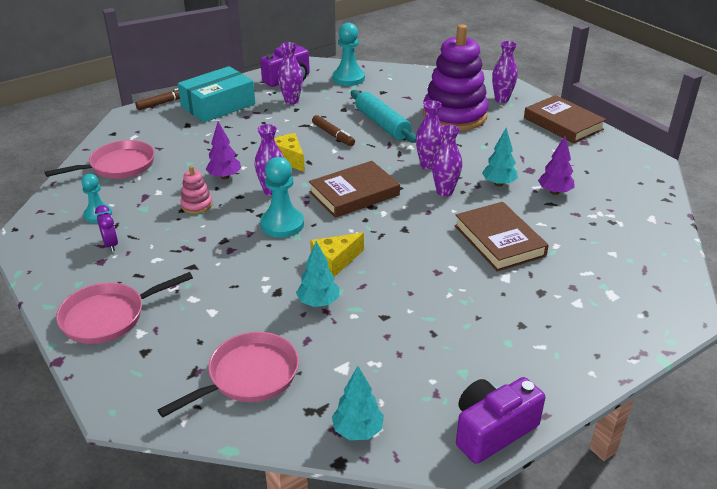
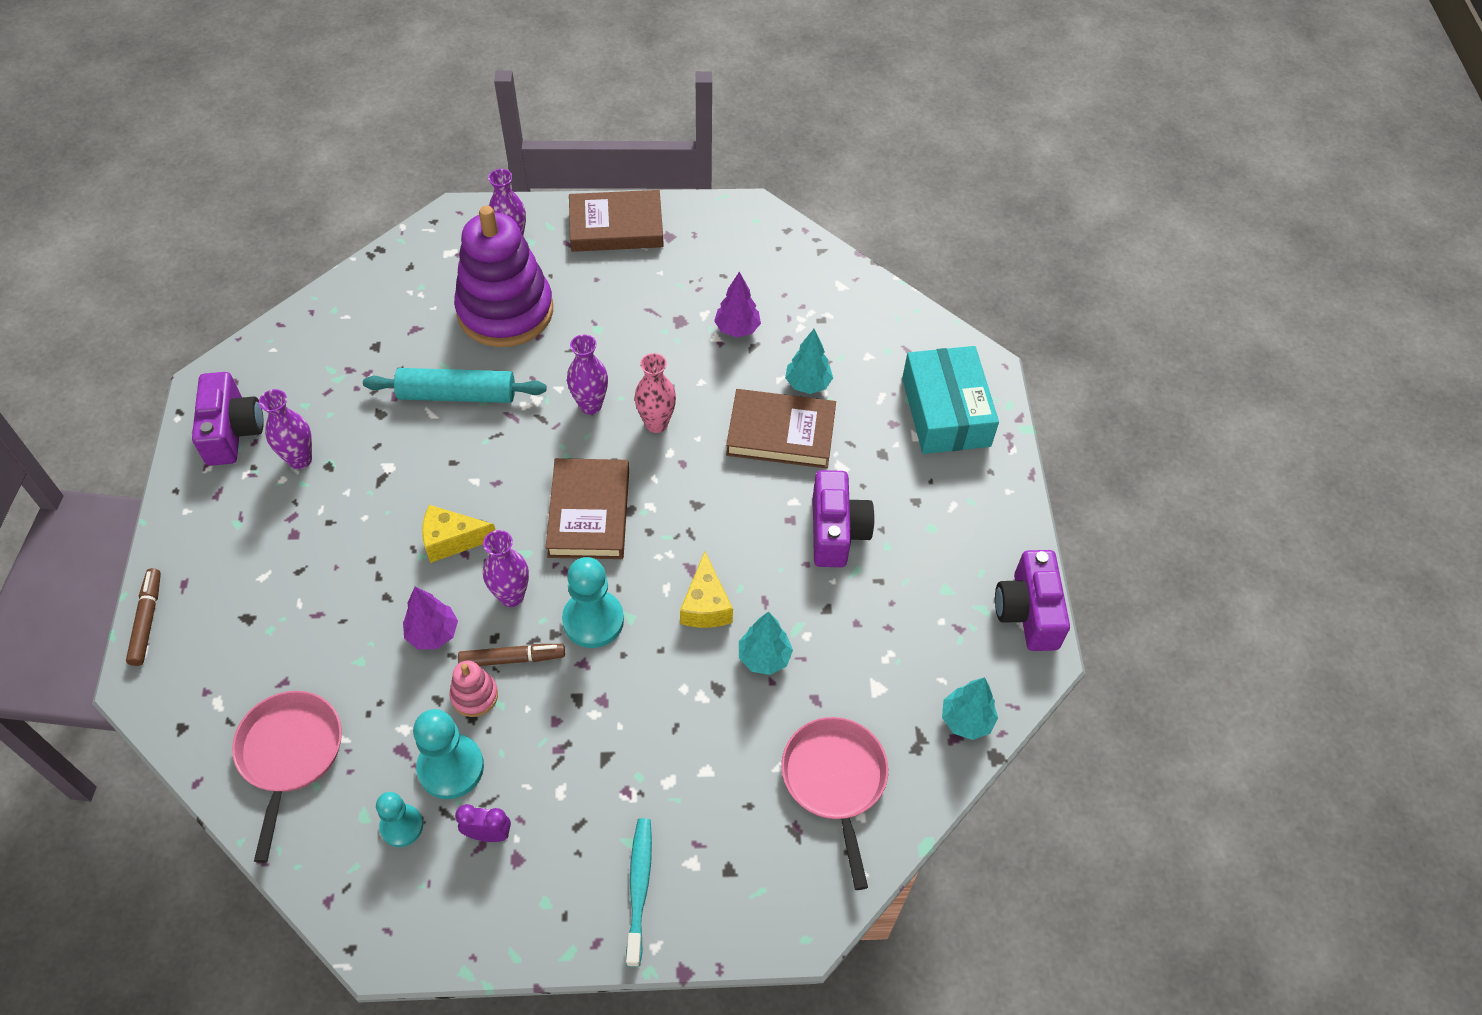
camera: 60 degrees left, 20 degrees up
pink pan [56,272,193,344] -> turquoise toothbrush [626,818,652,967]
turquoise box [177,66,255,123] -> turquoise box moved to [902,346,999,454]
brown marker [312,115,355,146] -> brown marker moved to [458,644,565,666]
turquoise pawn [333,23,365,86] -> turquoise pawn moved to [413,709,484,799]
purple vase [432,125,462,196] -> pink vase [635,353,676,433]
turquoise tree [482,128,518,186] -> turquoise tree moved to [785,329,833,394]
none -> purple camera [813,470,875,567]

